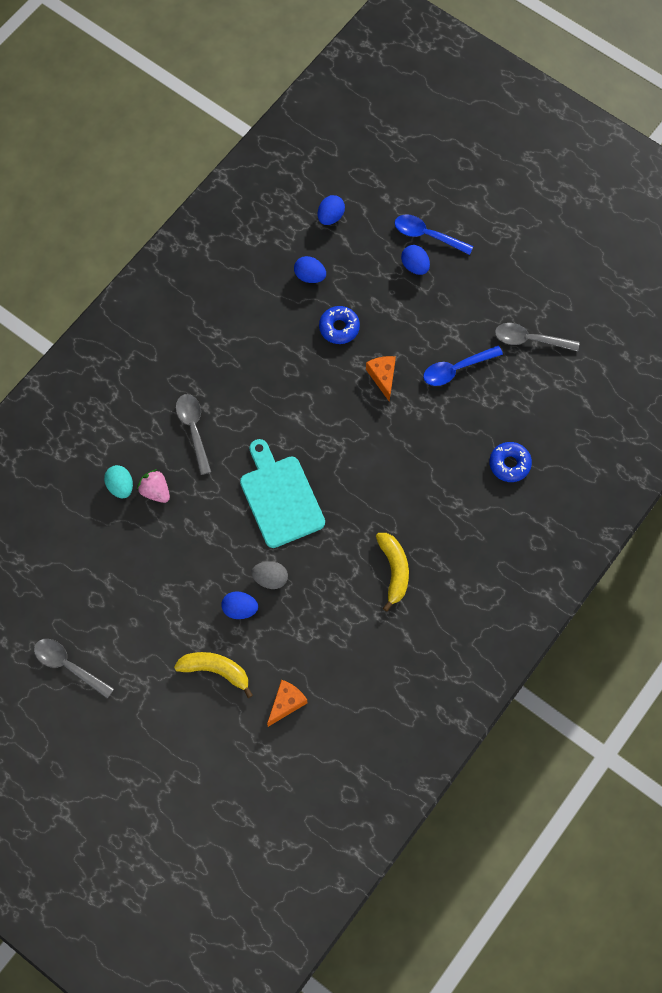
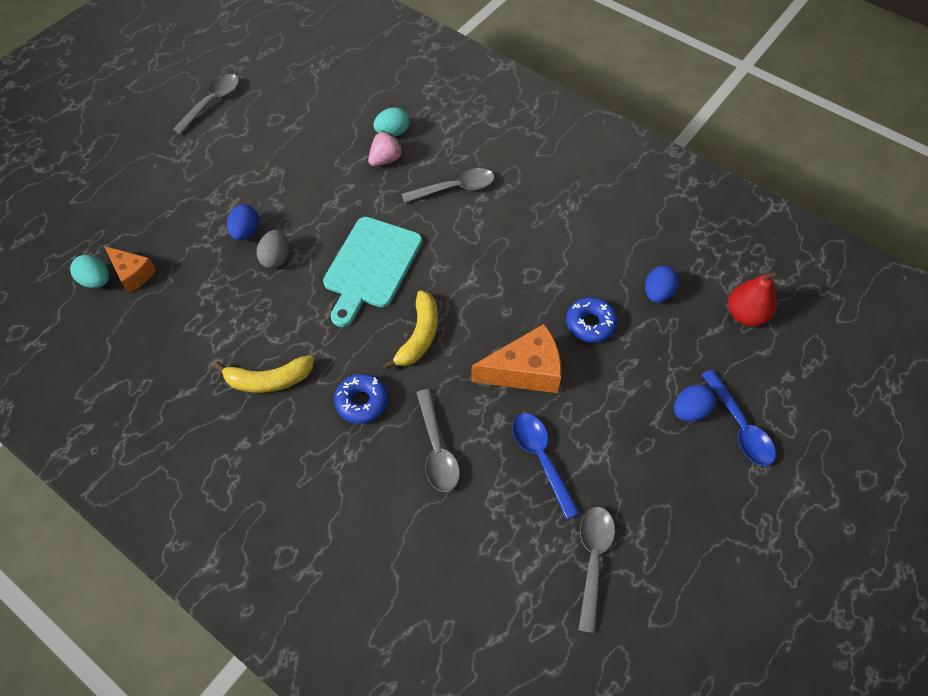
camera: 90 degrees right, 10 degrees down
yellow banana [174,652,253,698] -> yellow banana moved to [383,290,438,370]
turquoise cutting board [240,439,325,548] -> turquoise cutting board turned 135 degrees clockwise [323,217,422,327]
blue egg [318,195,345,225] -> red pear [728,272,777,326]
orange cheese [366,356,396,402] -> orange cheese [471,324,561,393], size x1.60
blue spoon [395,214,473,255] -> blue spoon turned 135 degrees clockwise [702,370,776,466]
blue donut [489,442,532,482] -> blue donut moved to [334,373,388,424]
none -> turquoise egg [70,255,109,288]
none -> grey spoon [416,389,460,492]

